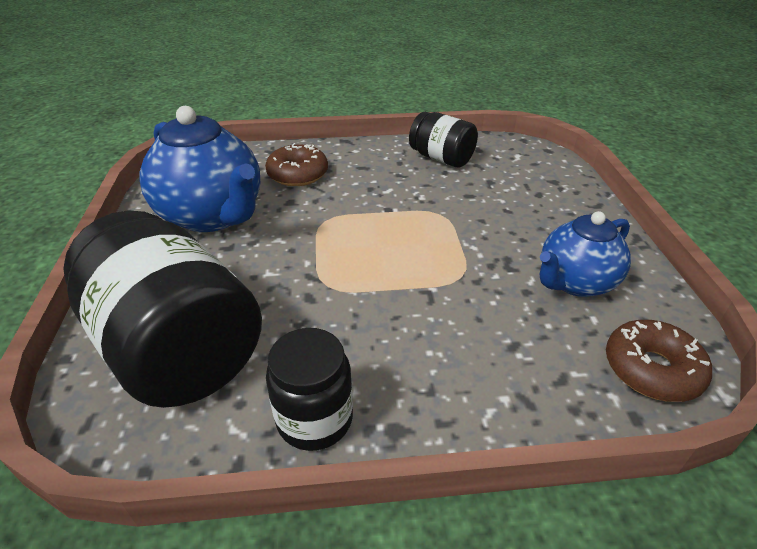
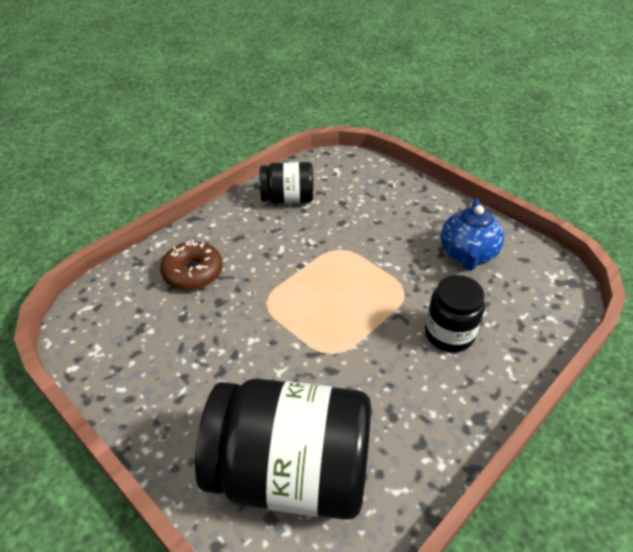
camera: 40 degrees left, 5 degrees up
blue teapot [139,106,260,232] -> none
black jar [266,328,353,451] -> black jar moved to [425,275,485,353]
brown donut [606,320,712,402] -> none

